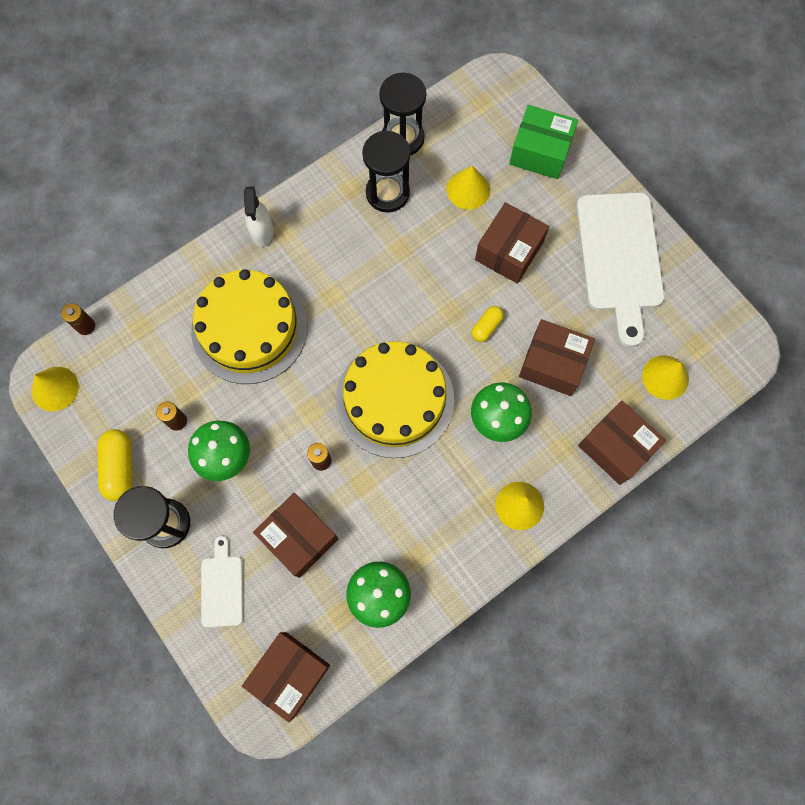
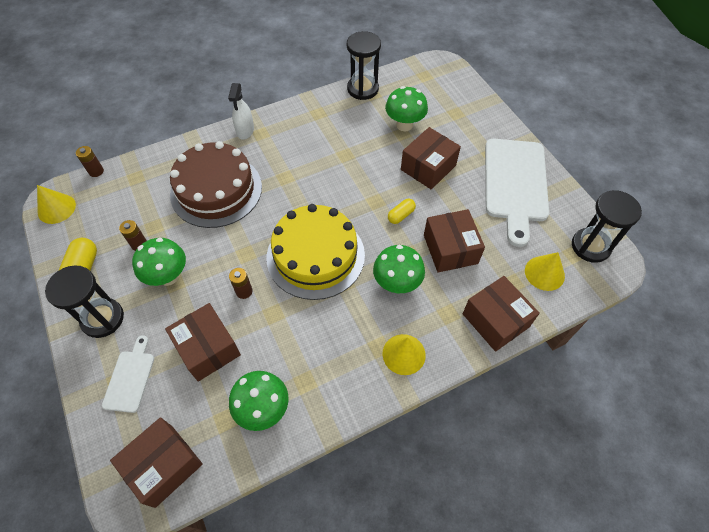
camera: 10 degrees right, 15 degrees down
yellow cake [191,269,307,384] -> brown cake [170,141,262,228]
black hourglass [362,131,410,213] -> black hourglass moved to [572,190,642,263]
yellow cone [447,166,490,209] -> green mushroom [385,86,428,131]
green box [509,105,578,179] -> none
brown box [519,319,595,396] -> brown box turned 45 degrees clockwise [424,209,485,273]

